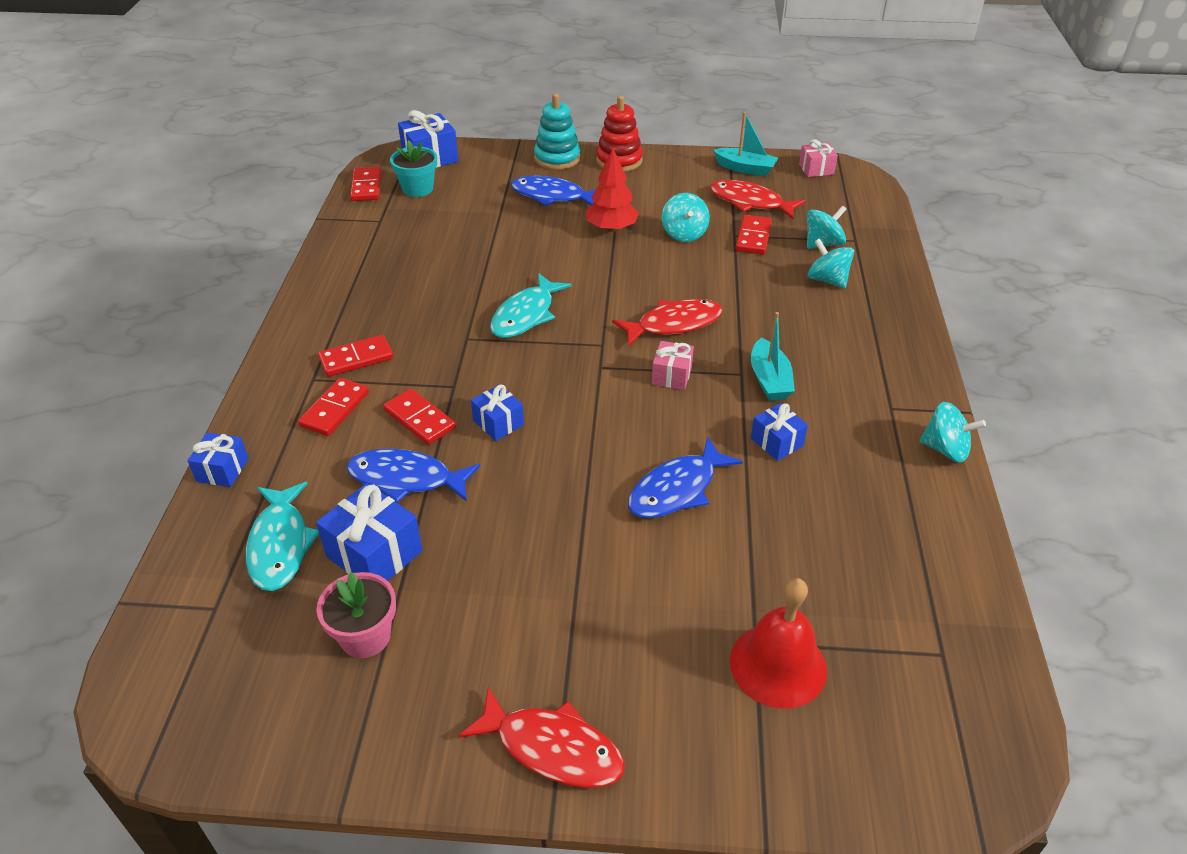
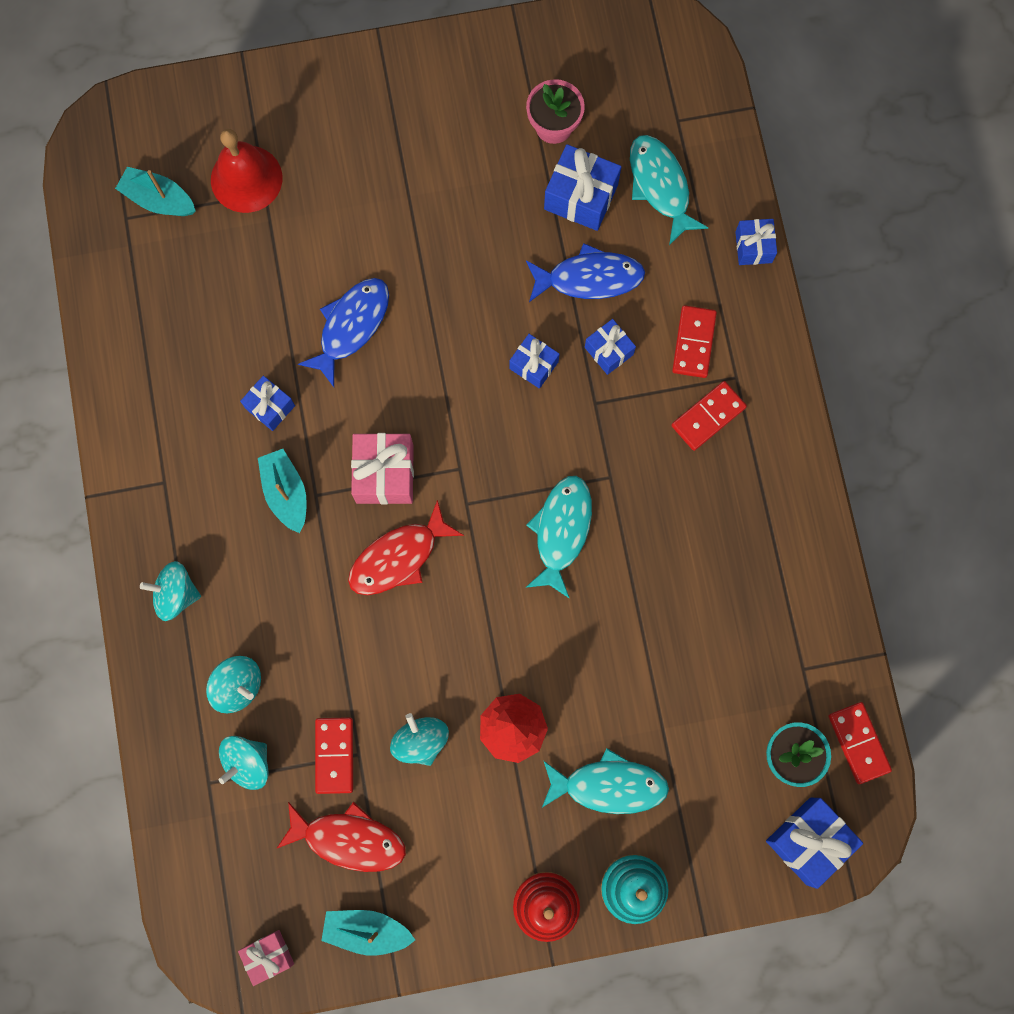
camera: 165 degrees right, 35 degrees up
red domino [383,388,456,445] -> blue gift [585,319,636,375]
red fish [459,687,625,788] -> none
blue fish [511,175,595,206] -> turquoise fish [542,748,669,814]
pink gift [652,341,694,390] -> pink gift [351,433,414,505], size x1.62
turquoise spinning top [920,402,986,462] -> turquoise spinning top moved to [140,561,201,621]
none -> turquoise boat [115,167,196,216]

